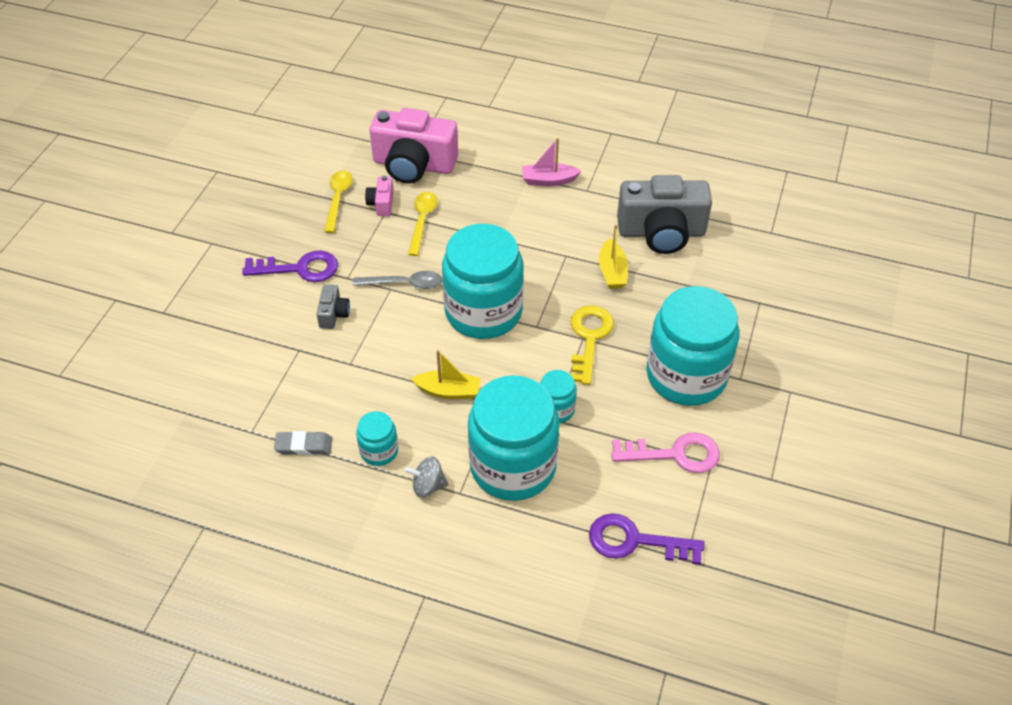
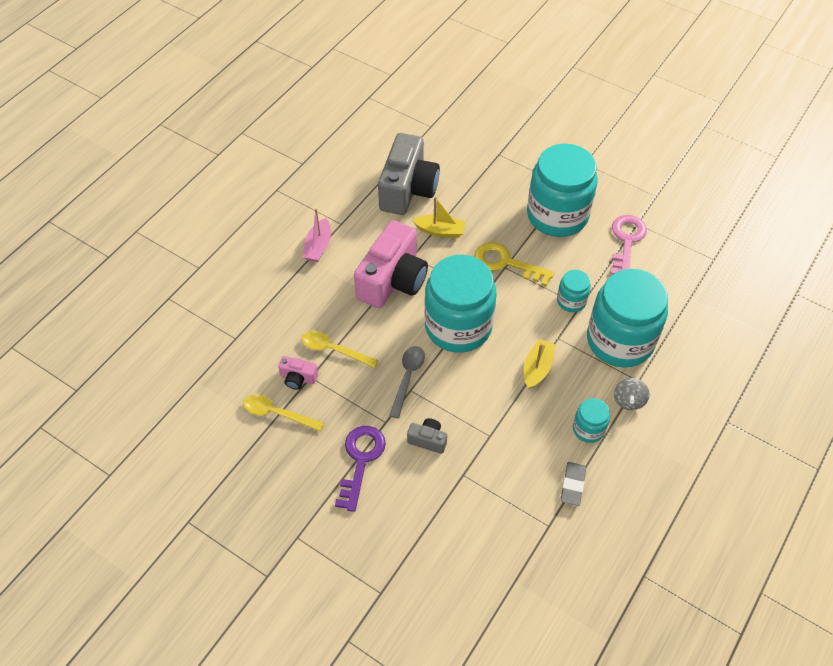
camera: 75 degrees left, 5 degrees up
pink camera [370,108,458,184] -> pink camera moved to [354,220,428,308]
purple key [589,513,705,565] -> none

